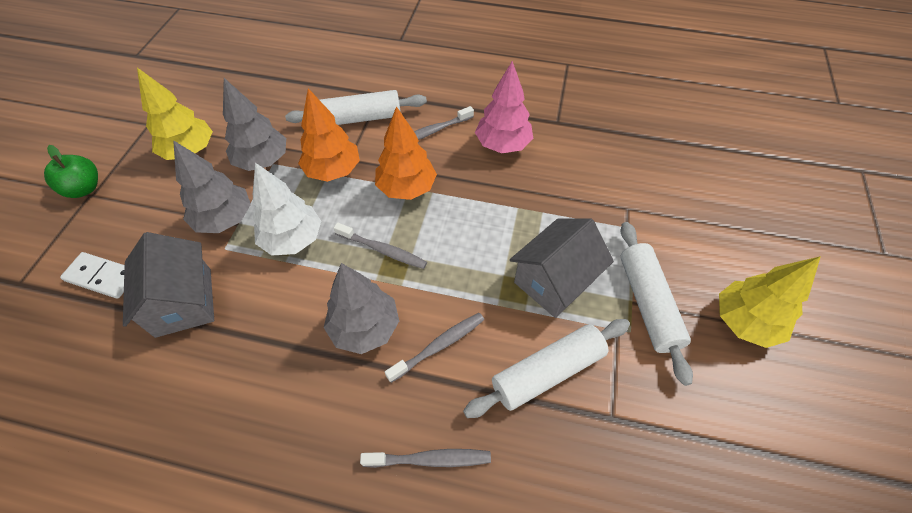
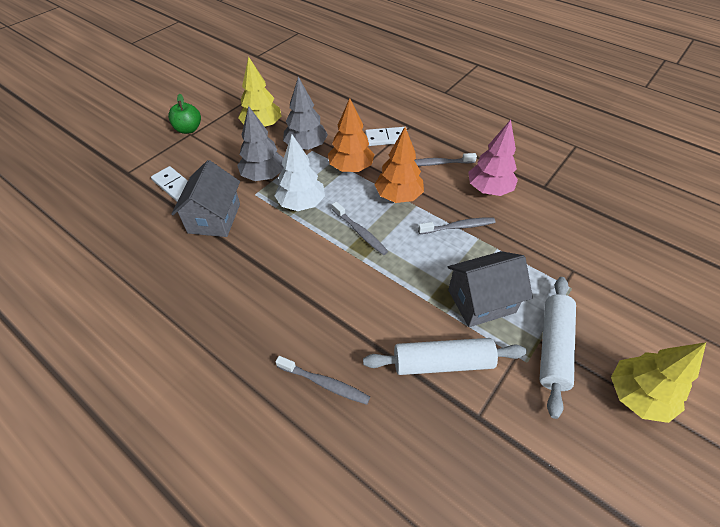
camera: 25 degrees right, 5 degrees down
white rolling pin [285,90,427,125] -> white domino [365,127,407,146]
grey tree [324,263,399,354] -> none
grey toothbrush [385,313,484,383] -> grey toothbrush moved to [418,217,496,234]

